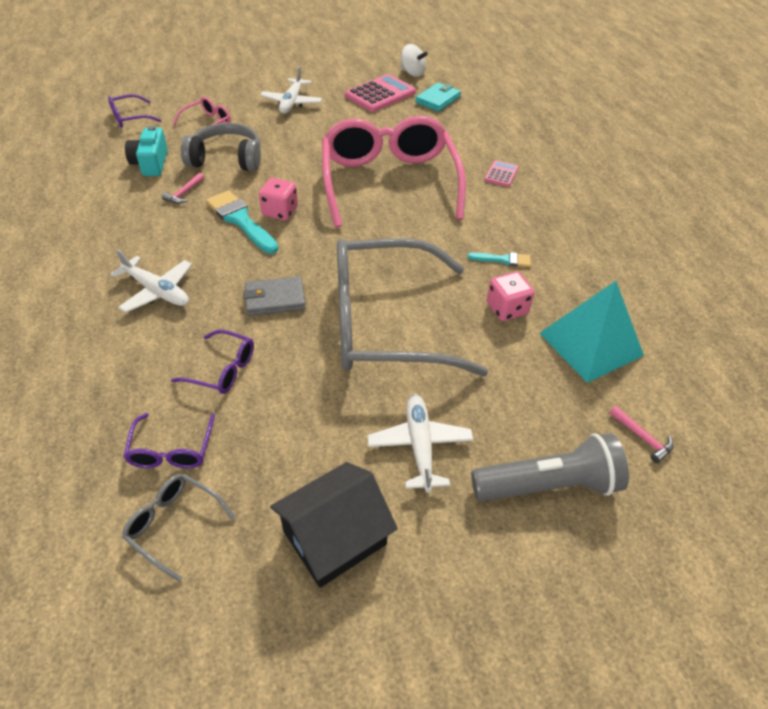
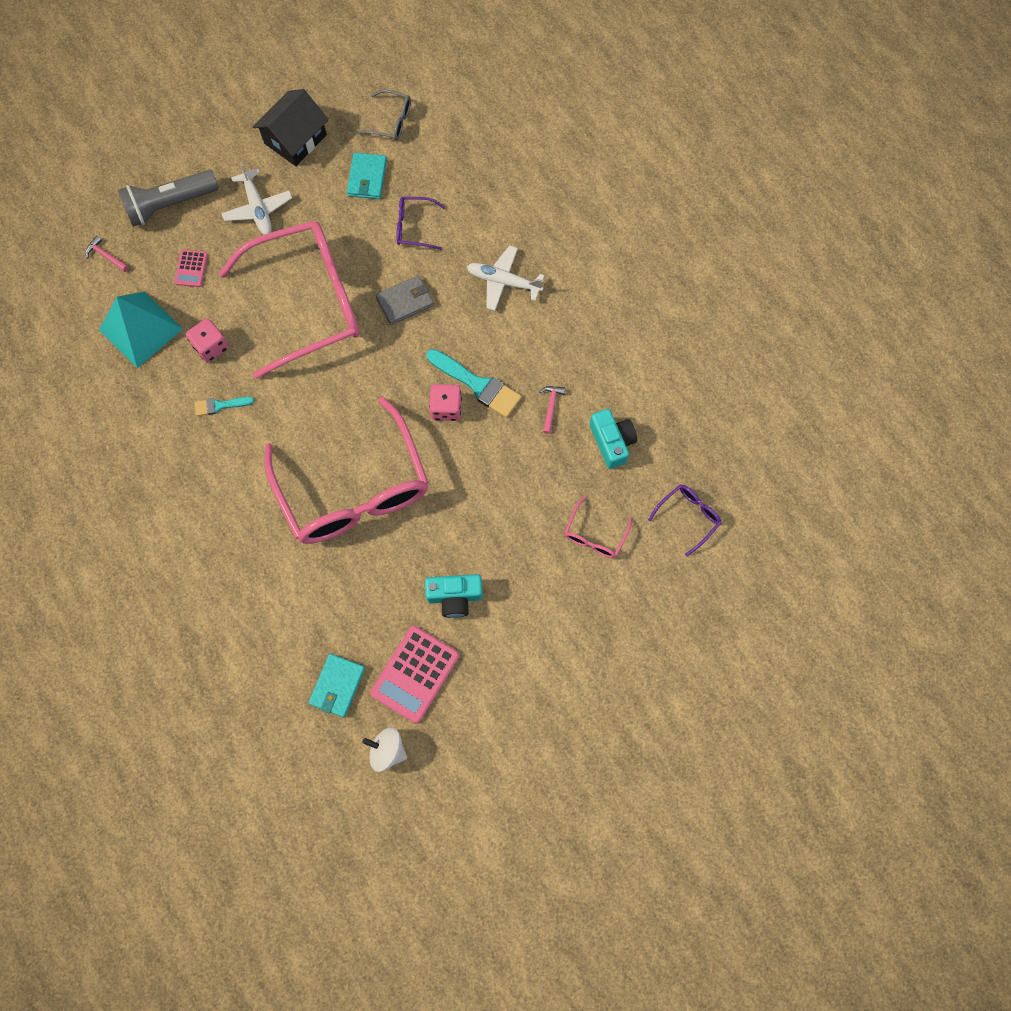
camera: 165 degrees right, 25 degrees up
purple glasses [123,413,215,469] -> none
grey headphones [181,123,261,171] -> none
white plane [260,66,322,114] -> none
grey glasses [337,238,489,376] -> pink glasses [218,221,360,379]
pink calculator [484,160,519,187] -> pink calculator moved to [174,250,208,287]
none -> turquoise wallet [347,153,387,199]
none -> turquoise camera [425,574,483,618]

